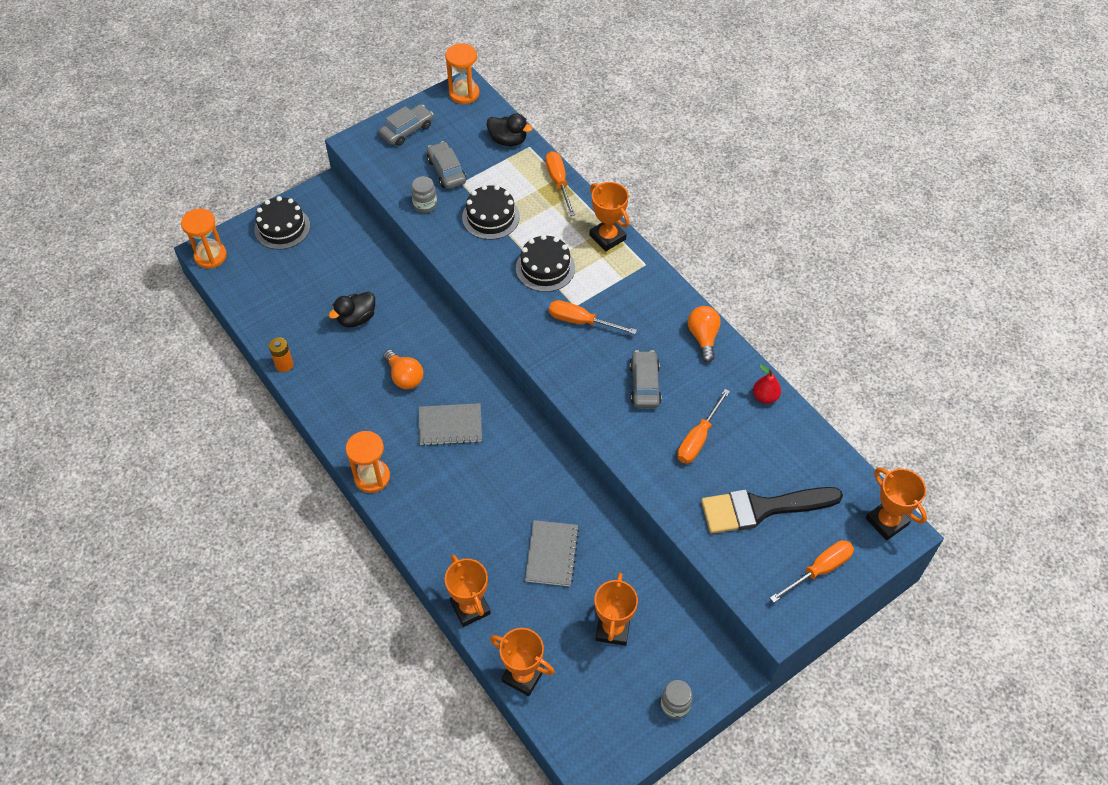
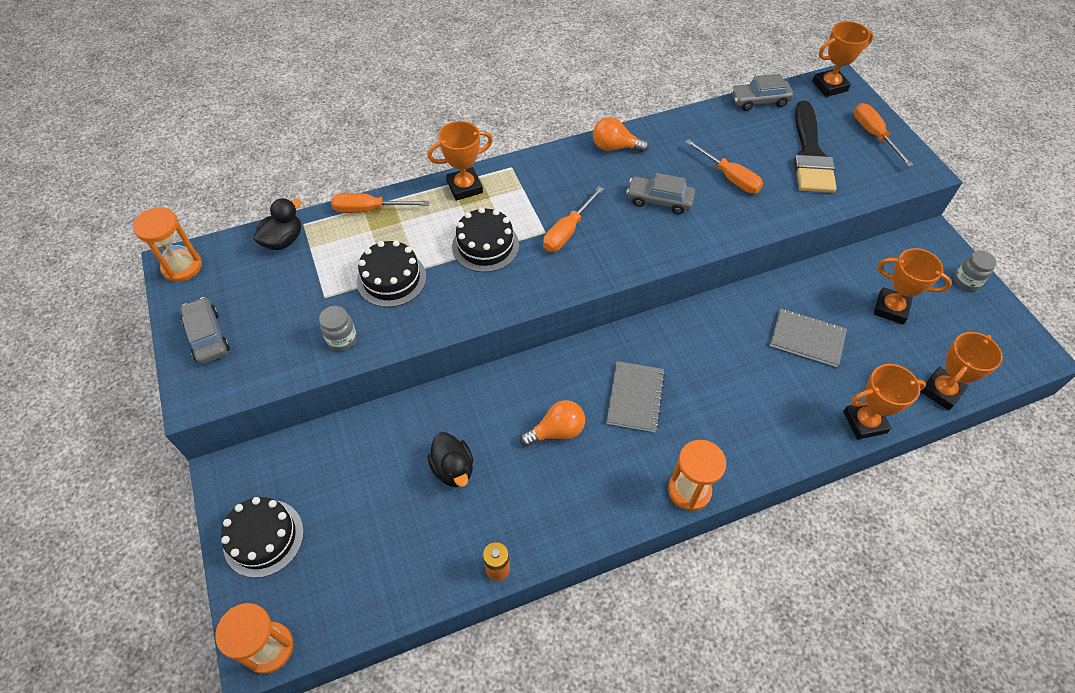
camera: 75 degrees left, 0 degrees up
grey car [427,141,466,189] -> grey car moved to [731,74,794,111]
red pear [753,364,781,404] -> none

